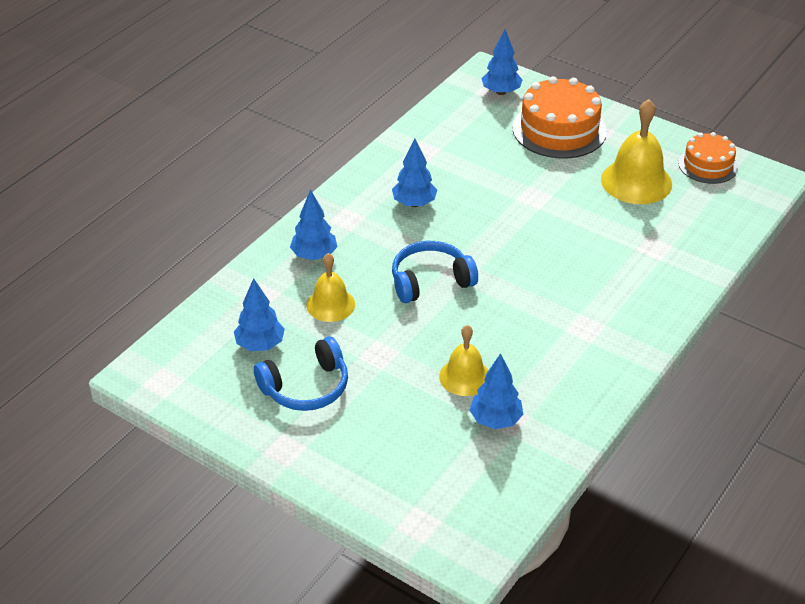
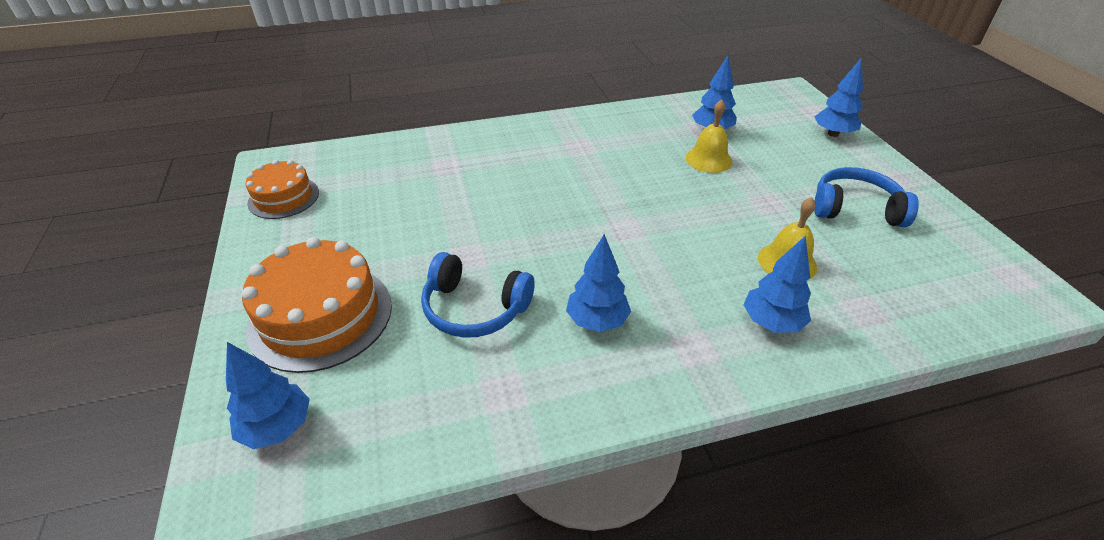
camera: 140 degrees left, 0 degrees up
blue tree [234,278,285,351] -> blue tree moved to [814,58,863,137]
blue headphones [392,241,478,303] -> blue headphones moved to [421,252,535,338]
yellow bell [601,99,672,204] -> none

